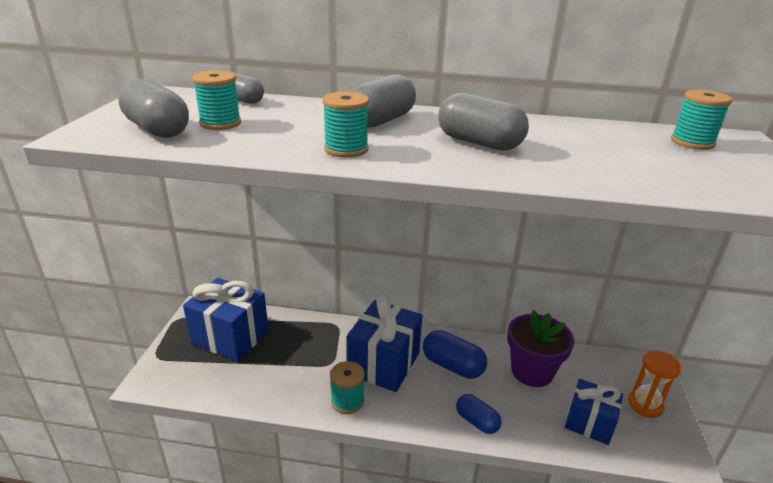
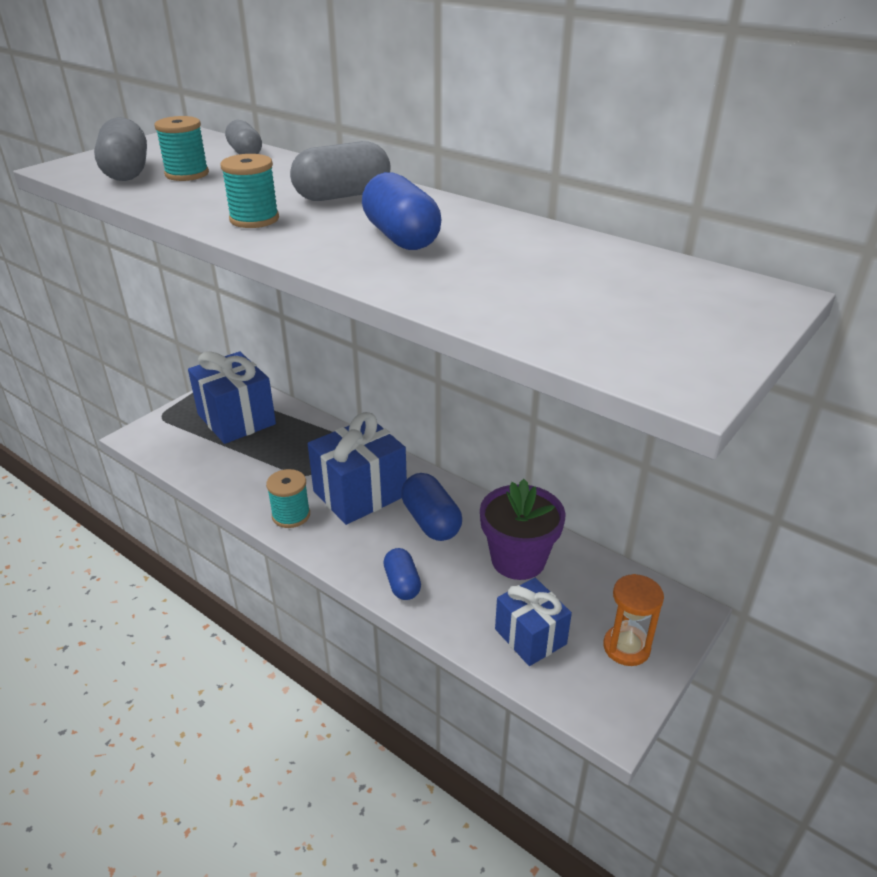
camera: 30 degrees right, 5 degrees up
grey capsule [438,93,529,151] -> blue capsule [362,172,441,250]
turquoise spool [671,89,732,150] -> none

